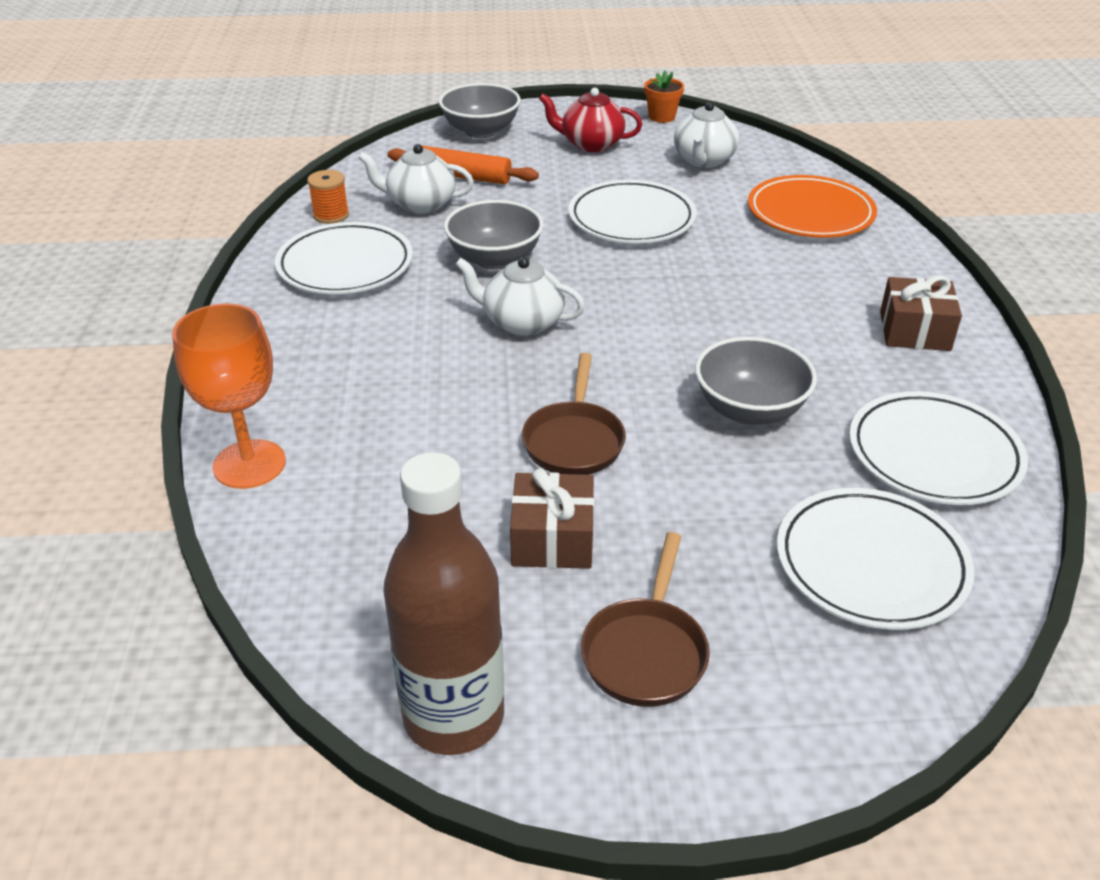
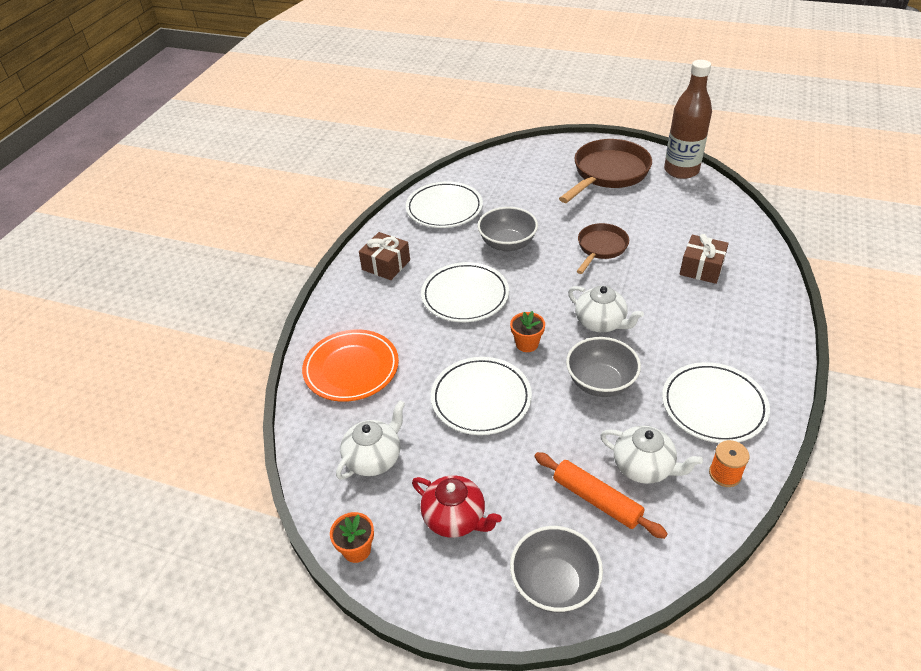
camera: 155 degrees left, 5 degrees up
orange goblet [172,303,286,489] -> none
brown gift [510,469,594,569] -> brown gift moved to [680,234,729,284]
brown pan [581,532,710,707] -> brown pan [559,139,652,203], size x1.69
white plate [777,488,974,630] -> white plate moved to [421,262,509,322]
none -> orange flower pot [510,311,545,352]

